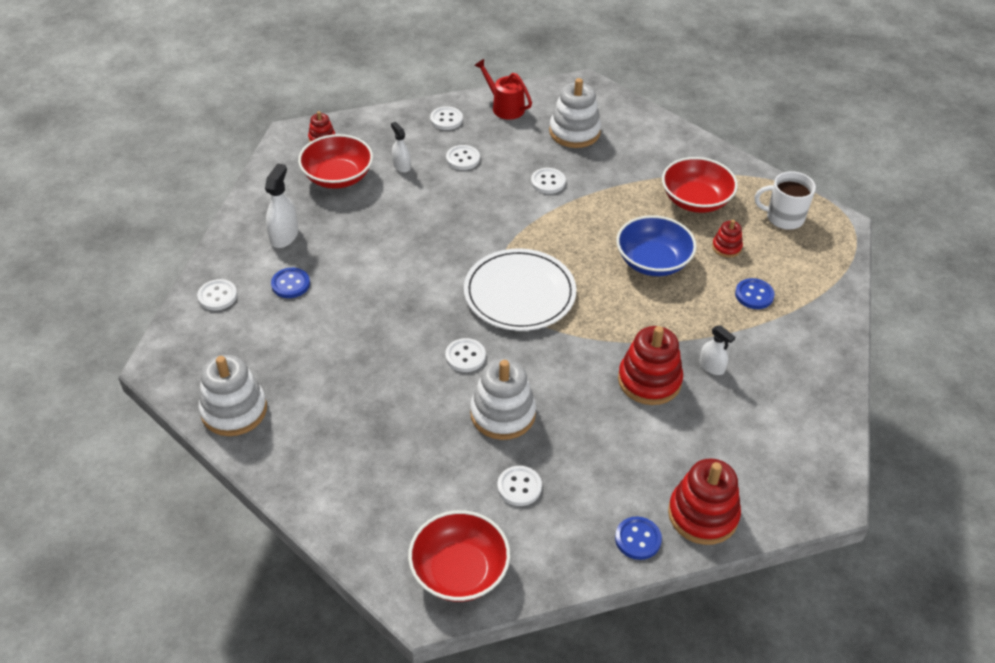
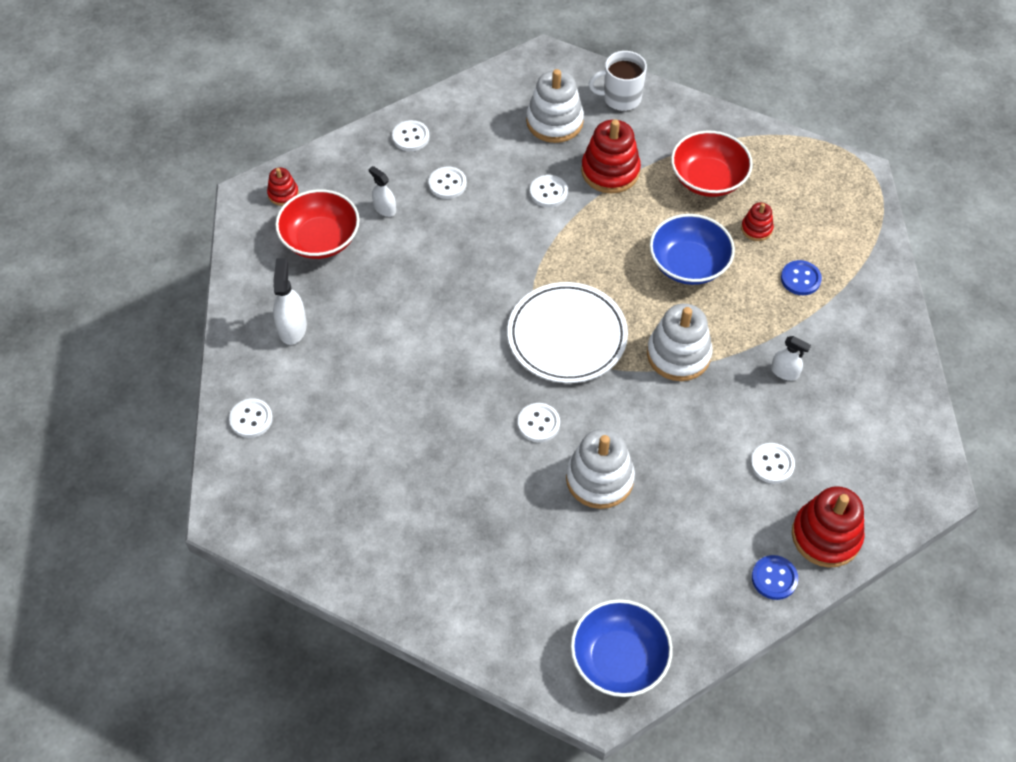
camera: 15 degrees left, 10 degrees up
white stacking toy [198,355,267,436] -> white stacking toy moved to [647,304,713,381]
blue button [271,268,310,298] -> none
red bowl [408,510,510,602] -> blue bowl [571,599,673,697]
red watering can [474,59,532,120] -> none
white button [497,466,542,506] -> white button moved to [751,443,795,484]
red stacking toy [618,326,683,405] -> red stacking toy moved to [581,119,641,193]
white mug [755,171,816,230] -> white mug moved to [588,51,647,111]

